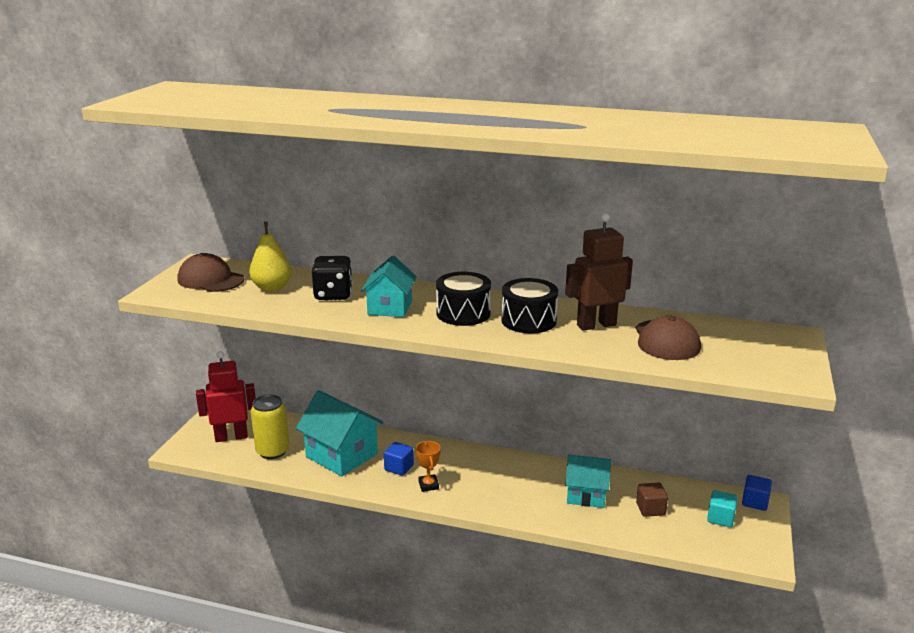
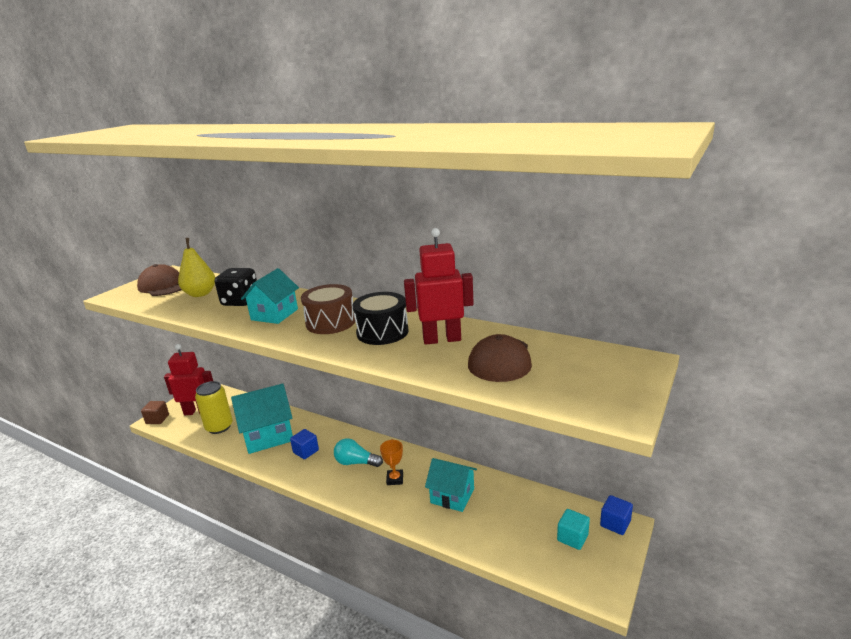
camera: 15 degrees right, 0 degrees up
turquoise house [296,390,383,477] -> turquoise house turned 75 degrees counterclockwise [231,384,293,454]
orange trophy [416,441,441,492] -> orange trophy moved to [380,439,403,485]
black drum [436,272,491,326] -> brown drum [301,284,355,334]
brown robot [565,213,633,331] -> red robot [404,228,474,345]
brown cube [636,483,668,517] -> brown cube moved to [141,401,169,424]
none -> turquoise light bulb [334,438,383,467]

